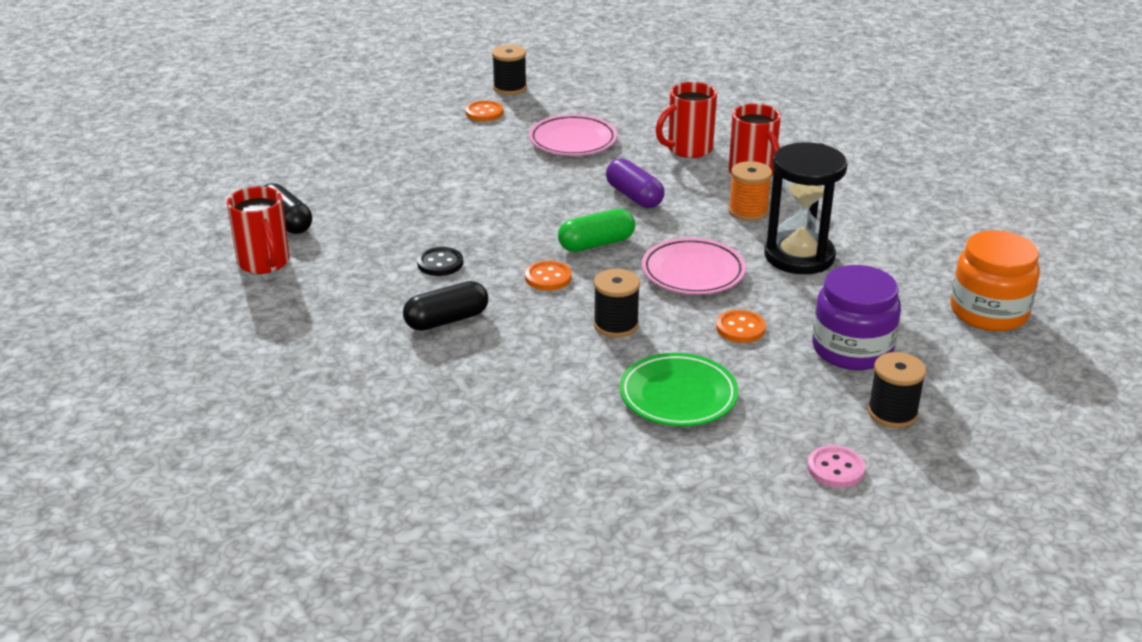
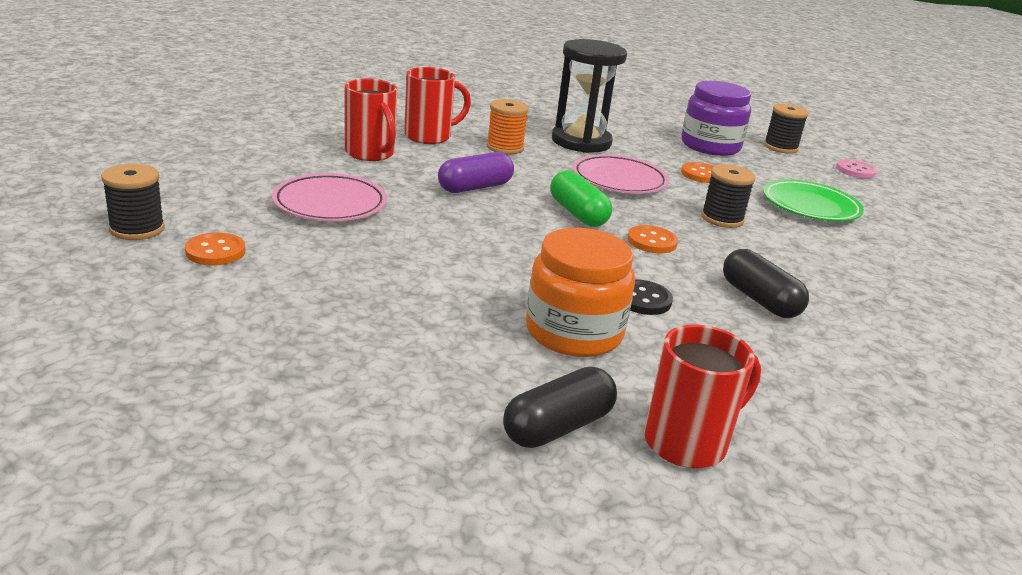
camera: 95 degrees left, 5 degrees down
orange jar [950,230,1040,331] -> orange jar moved to [526,228,635,357]

